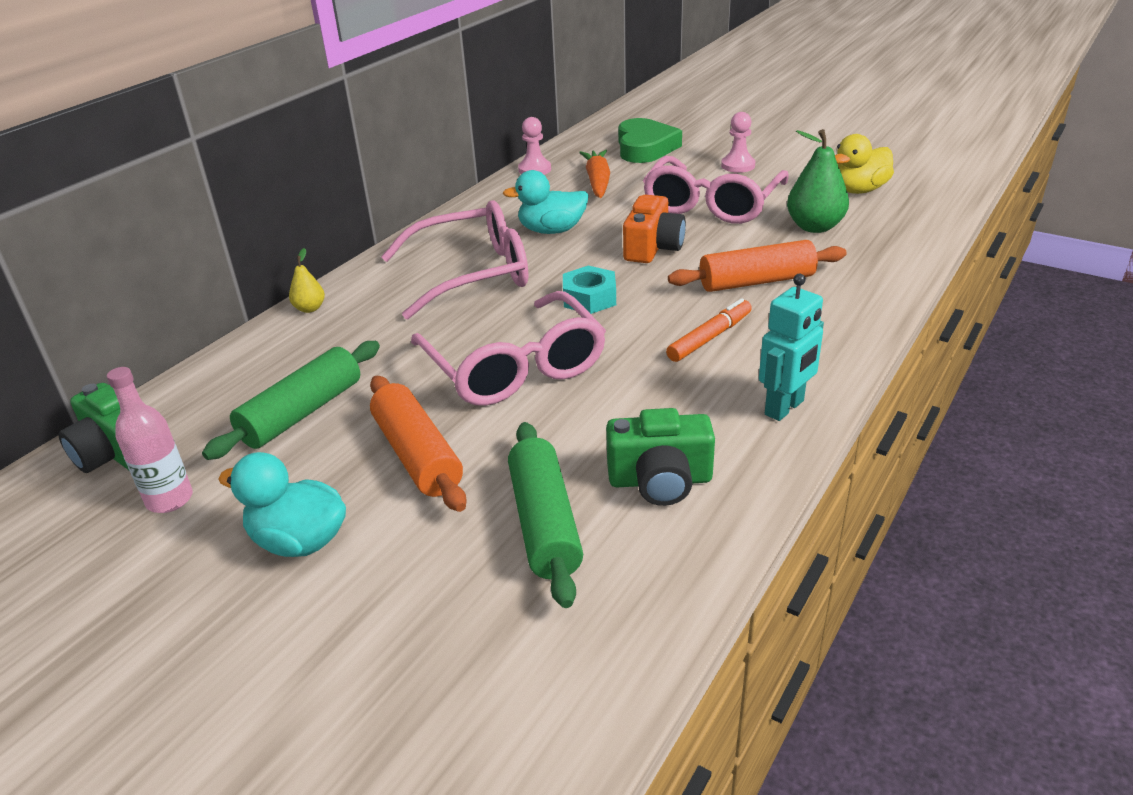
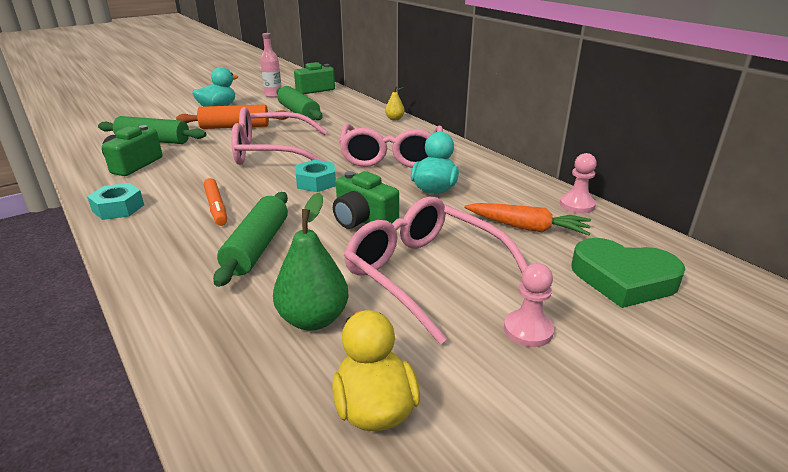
camera: 110 degrees right, 5 degrees down
orange camera [623,194,686,263] -> green camera [333,171,399,229]
orange rolling pin [668,240,847,292] -> green rolling pin [213,192,288,287]
turquoise robot [759,274,824,421] -> turquoise nut [87,183,144,220]

